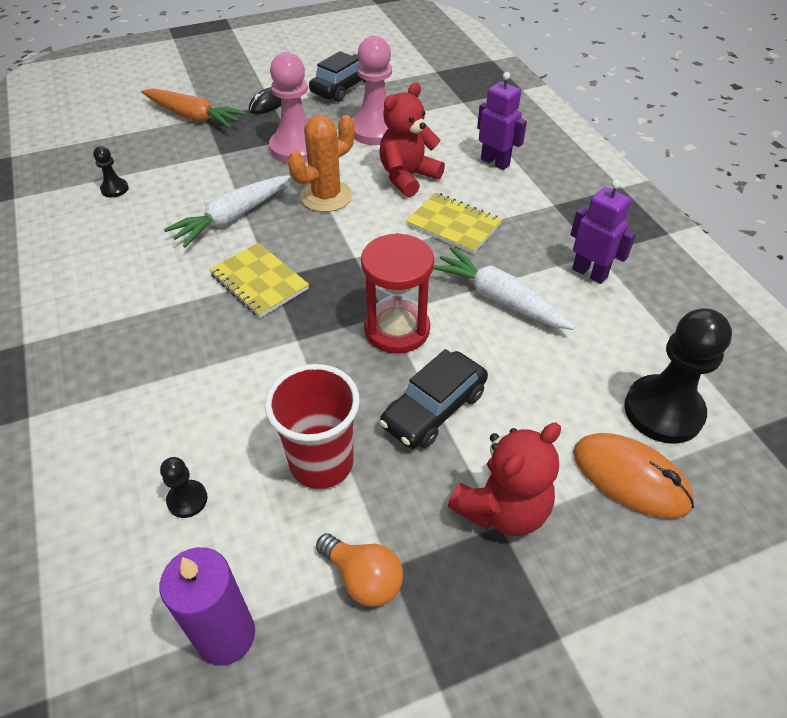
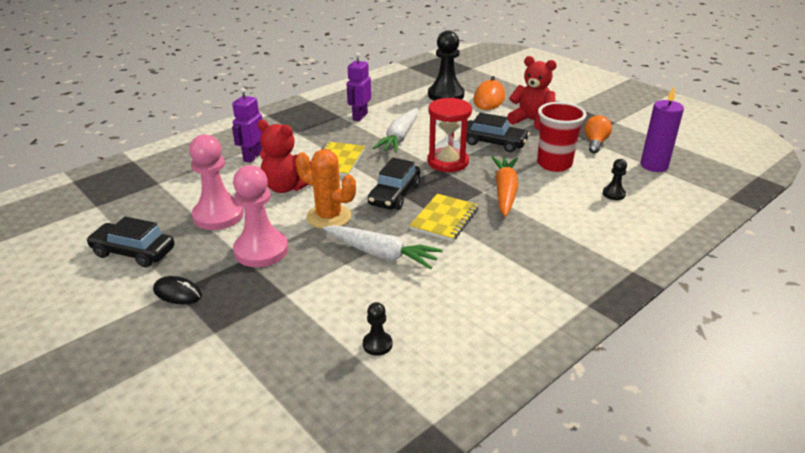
camera: 110 degrees left, 15 degrees down
orange carrot [142,88,247,128] -> orange carrot moved to [491,156,518,217]
none -> black car [368,158,420,210]

